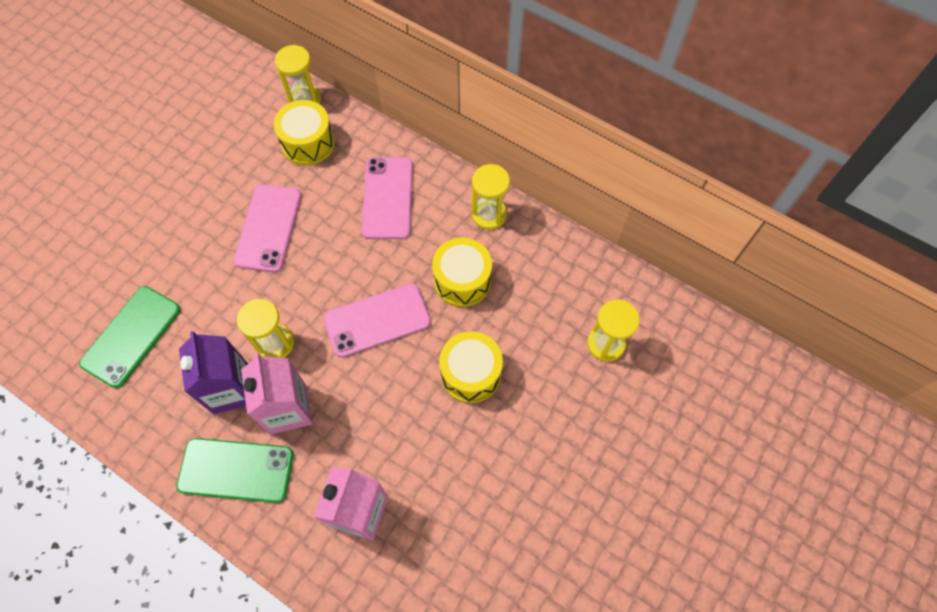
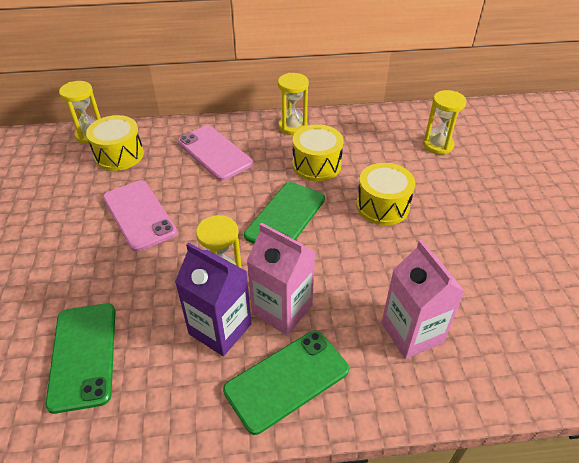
camera: 40 degrees left, 20 degrees down
pink phone [323,283,431,357] -> green phone [244,182,325,244]

